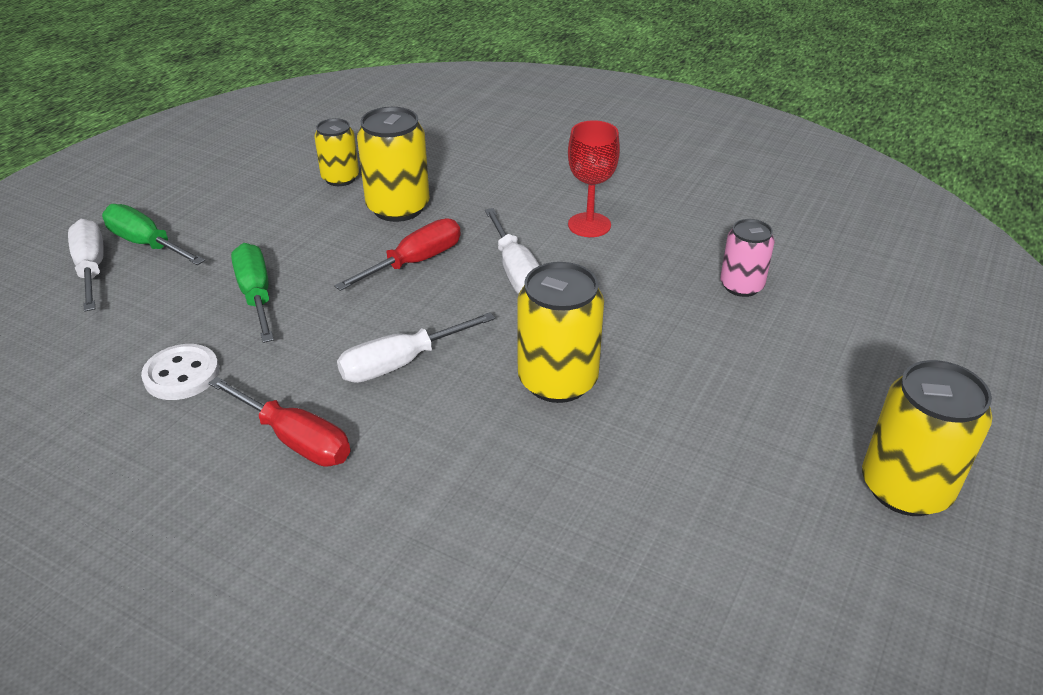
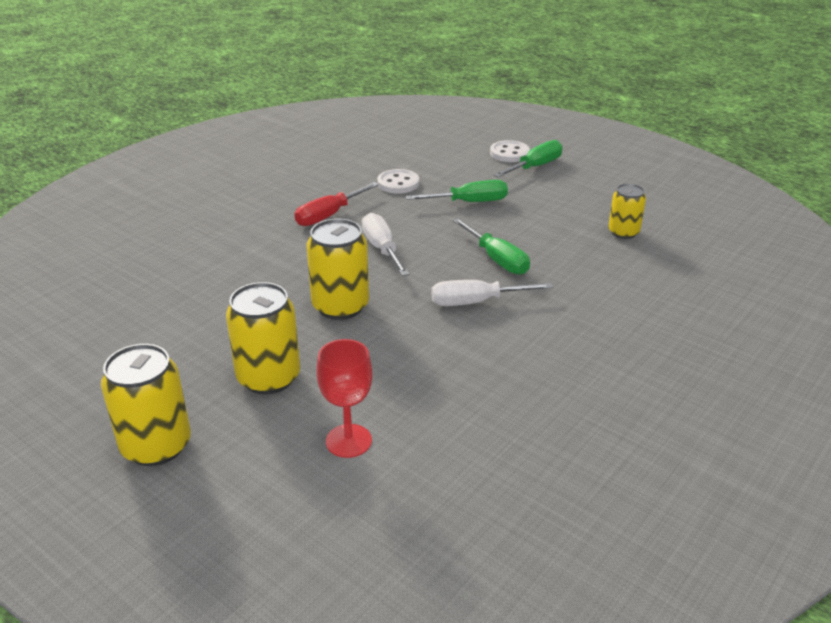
camera: 100 degrees right, 5 degrees down
white screwdriver [68,219,104,312] -> white button [490,140,530,162]
red screwdriver [334,218,461,291] -> green screwdriver [452,218,530,275]
yellow can [357,107,430,222] -> yellow can moved to [226,282,300,394]
red goblet [568,120,620,237] -> red goblet moved to [317,339,373,458]
pink can [720,219,775,297] -> none

